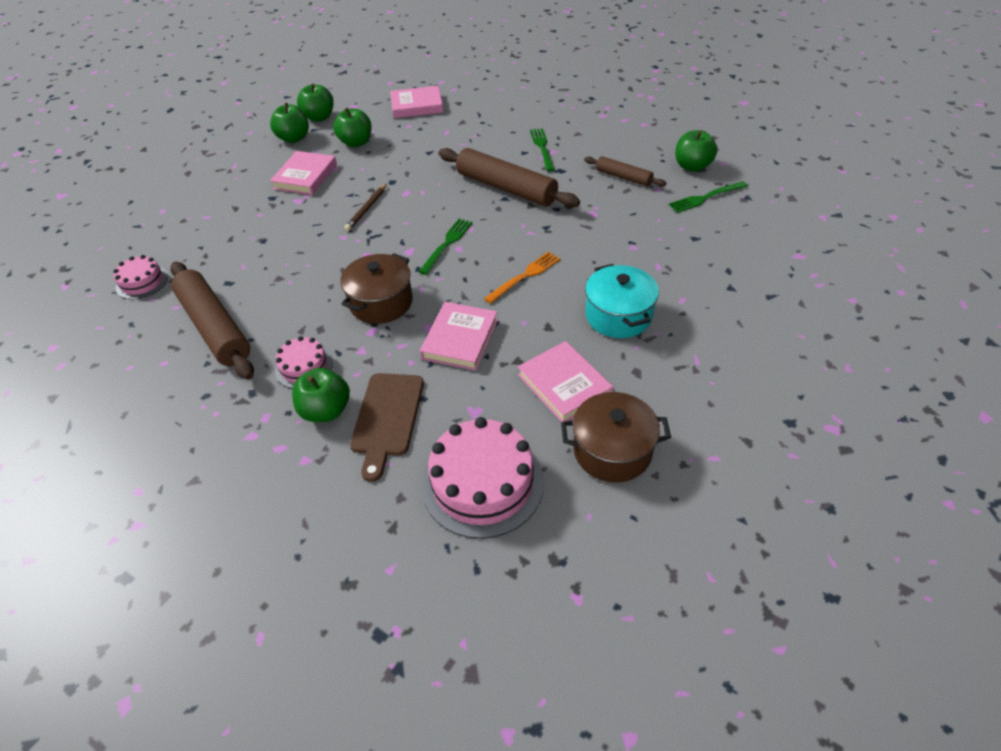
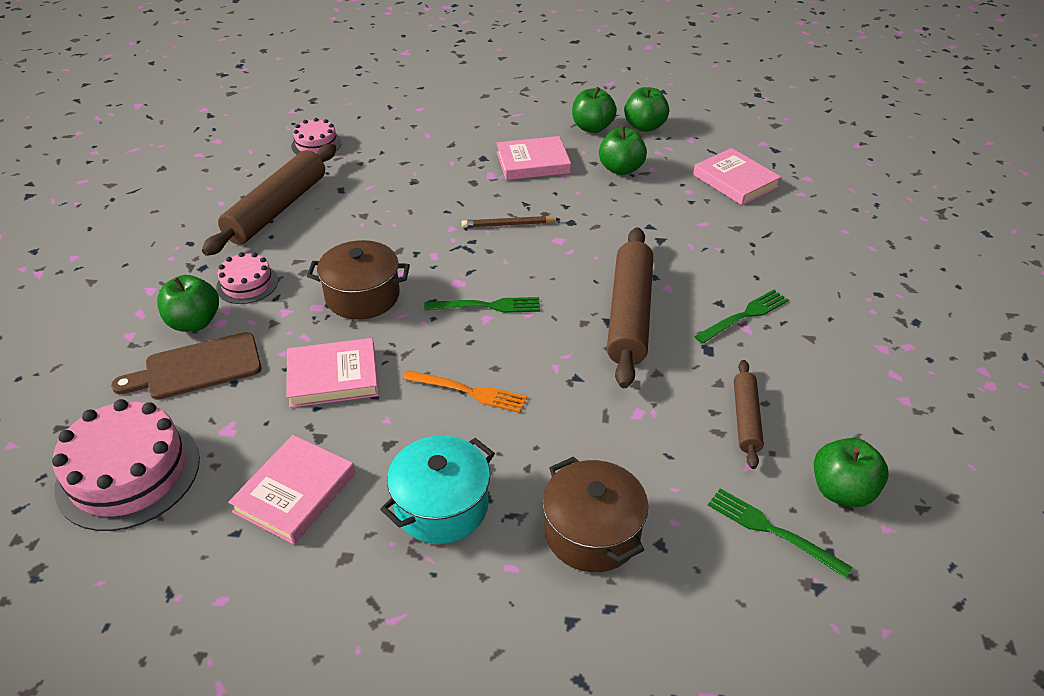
camera: 60 degrees right, 5 degrees down
brown pot [561,392,671,483] -> brown pot moved to [542,456,649,572]

